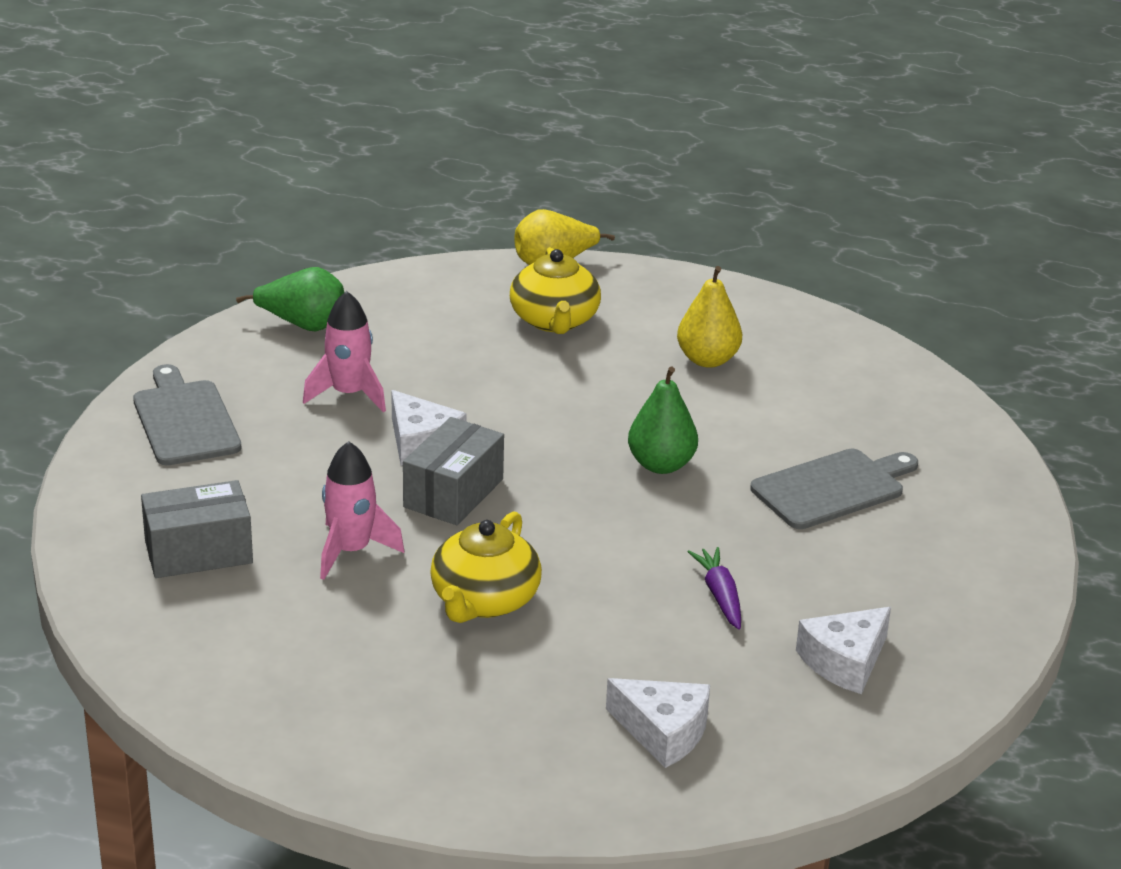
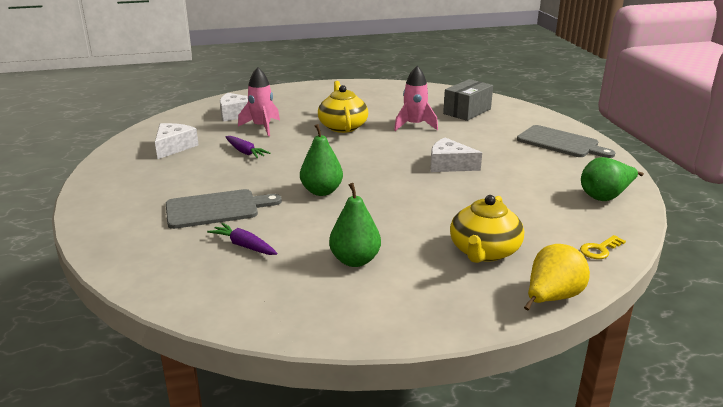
camera: 150 degrees right, 5 degrees down
pink rocket [303,291,386,412] -> pink rocket moved to [238,67,280,136]
grey box [403,417,504,525] -> none
yellow teapot [510,247,601,334] -> yellow teapot turned 120 degrees counterclockwise [450,195,524,263]
yellow pear [677,266,742,368] -> green pear [329,183,381,267]
grey cutting board [750,449,918,529] -> grey cutting board turned 135 degrees counterclockwise [166,189,282,229]
none -> purple carrot [207,223,277,255]
none -> yellow key [580,235,626,259]

